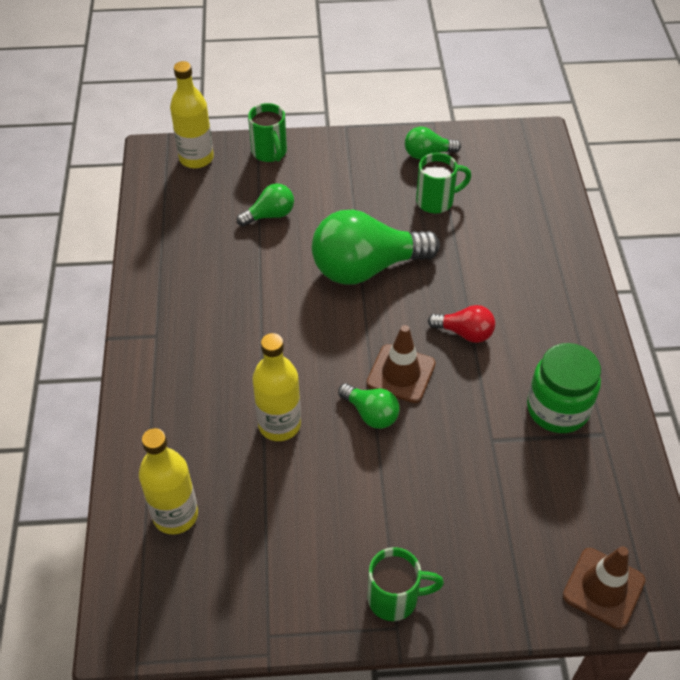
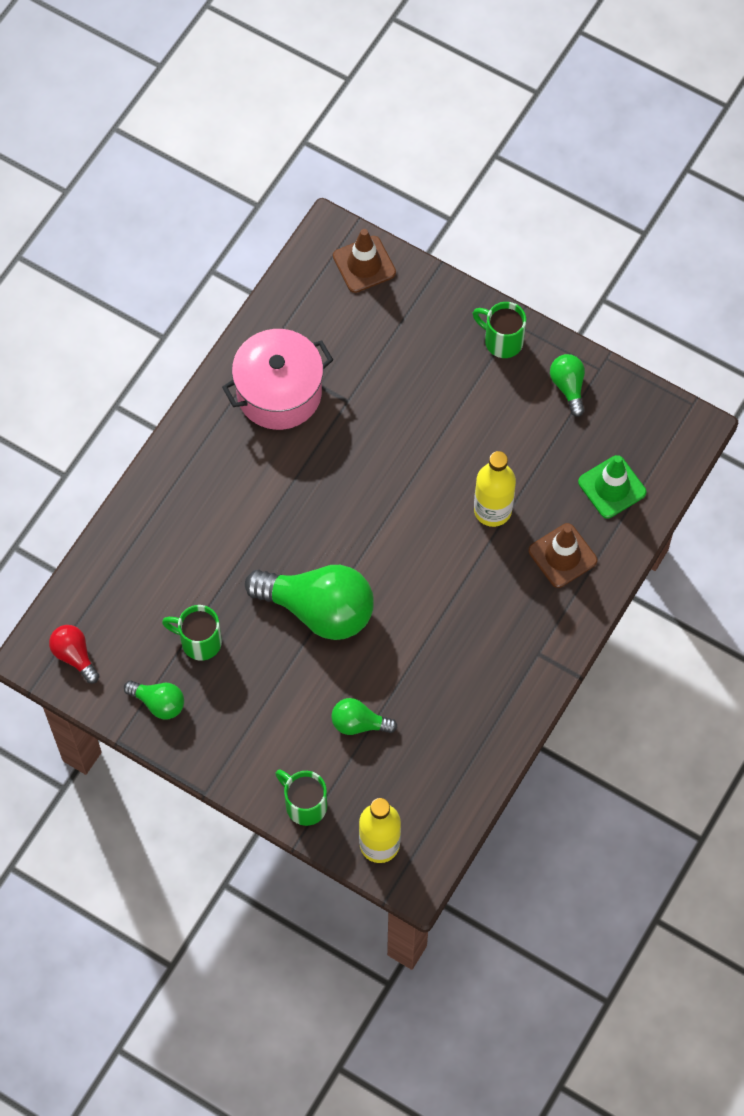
camera: 145 degrees left, 15 degrees up
yellow bottle [139,428,198,534] -> green traffic cone [578,455,646,518]
green mug [248,103,287,162] -> green mug turned 60 degrees counterclockwise [275,770,327,826]
green light bulb [338,383,399,429] -> green light bulb moved to [550,354,585,417]
brown traffic cone [367,325,436,403] -> brown traffic cone moved to [528,523,597,588]
red light bulb [428,305,495,343] -> red light bulb moved to [49,625,99,683]
green jar [527,343,601,433] -> pink pot [222,329,333,430]

